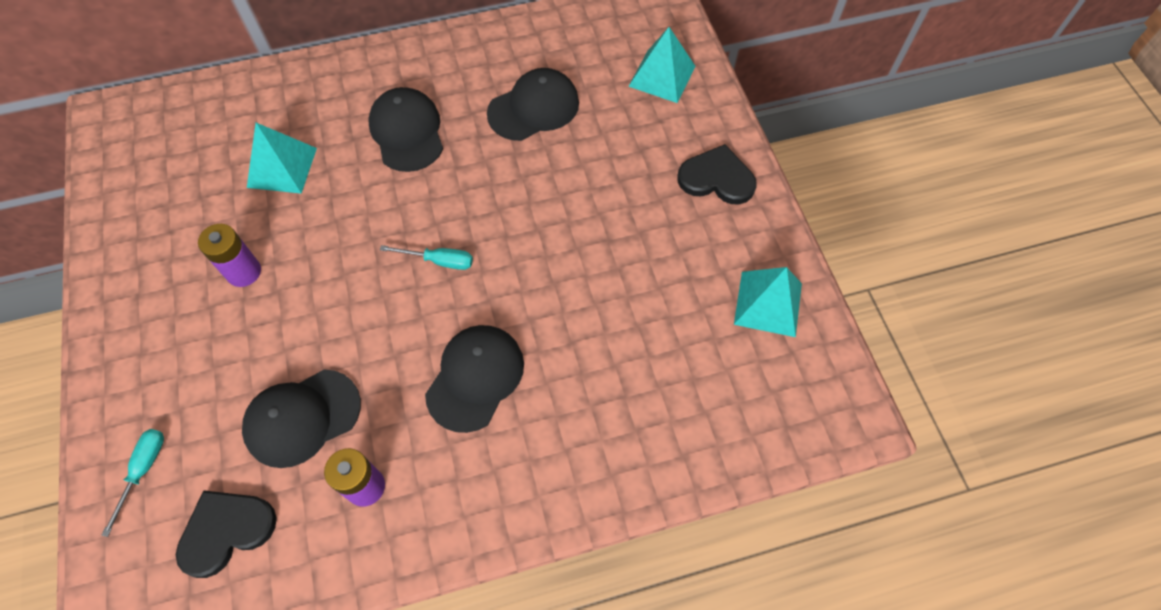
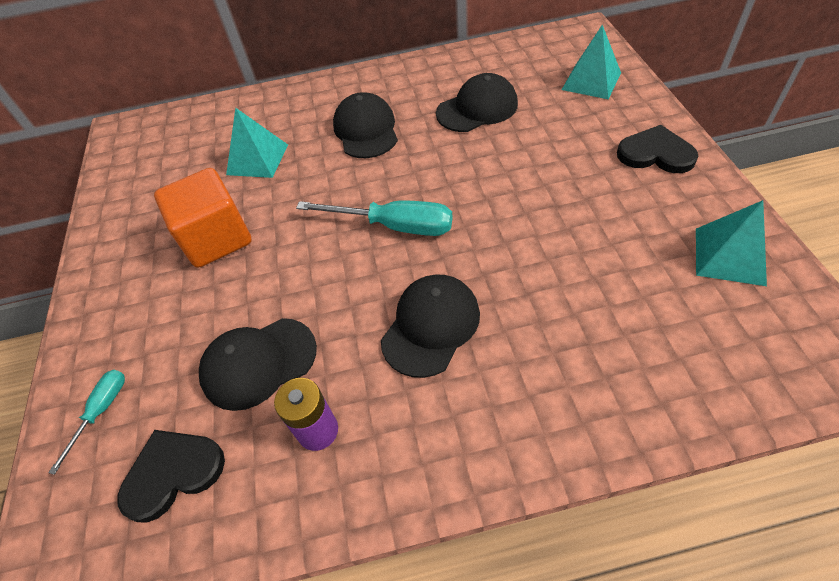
camera: 10 degrees right, 10 degrees down
purple battery [198,224,261,287] -> orange cube [154,168,252,268]
turquoise screwdriver [380,245,473,270] -> turquoise screwdriver [296,201,453,236], size x1.80

